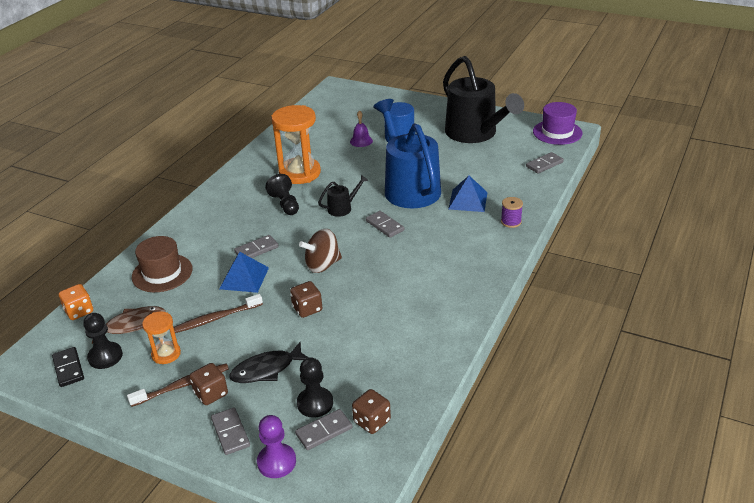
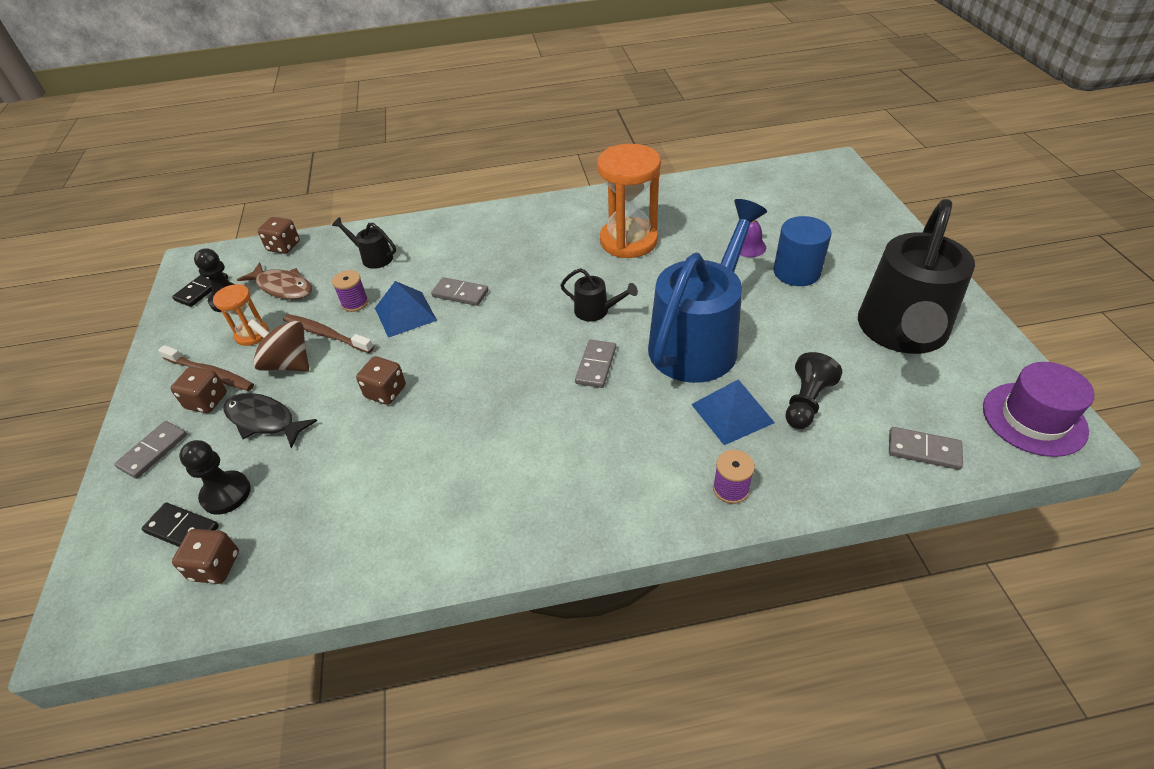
camera: 55 degrees right, 10 degrees up
orange dice [59,284,93,320] -> brown dice [258,217,300,254]
brown hat [132,236,193,292] -> black watering can [332,217,396,269]
purple pawn [257,415,296,478] -> none
black pawn [265,174,299,215] -> black pawn moved to [785,352,842,429]
grey domino [295,409,352,450] -> black domino [141,503,219,547]
brown spinning top [299,229,342,273] -> brown spinning top moved to [248,319,309,371]
none -> purple spool [332,270,369,312]

